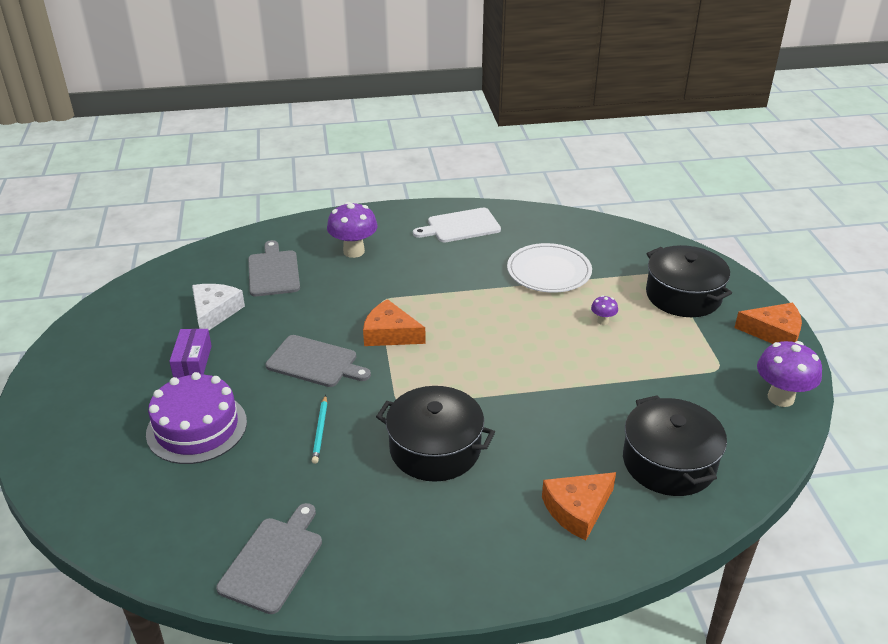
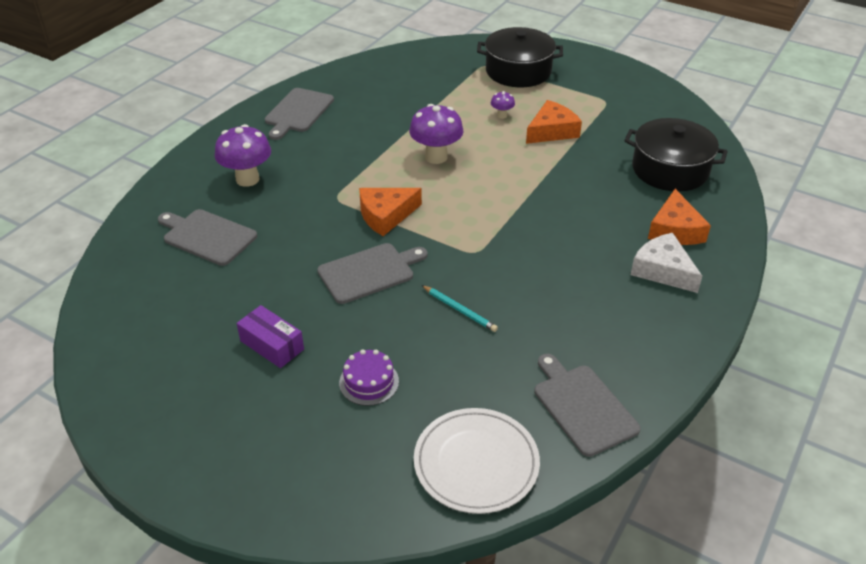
camera: 50 degrees left, 5 degrees up
purple cake [146,372,247,464] -> purple cake [339,349,399,406], size x0.54
white cheese [192,284,245,331] -> white cheese moved to [631,233,702,293]
black pot [376,386,495,482] -> none
white cutting board [413,208,501,242] -> grey cutting board [265,88,334,140]
white plate [507,243,592,293] -> white plate moved to [414,408,540,514]
orange cheese [734,303,802,344] -> orange cheese moved to [526,100,582,144]
purple mushroom [757,341,822,407] -> purple mushroom moved to [409,104,464,164]

